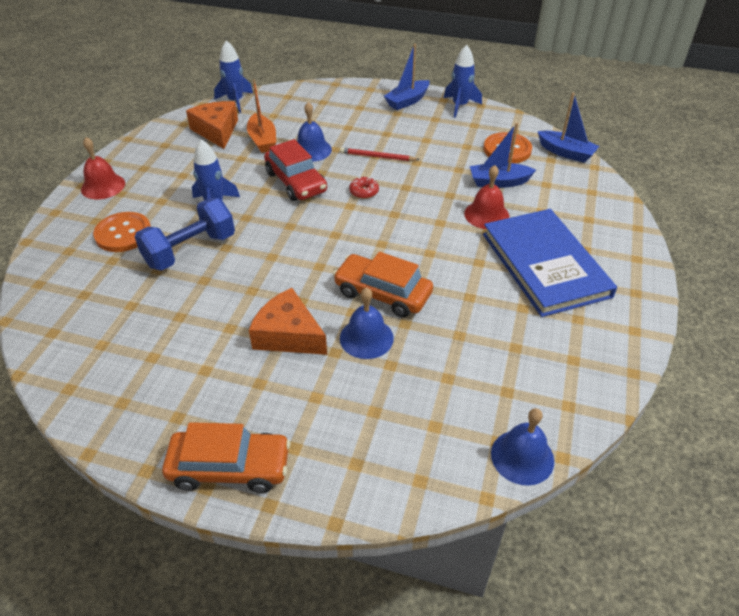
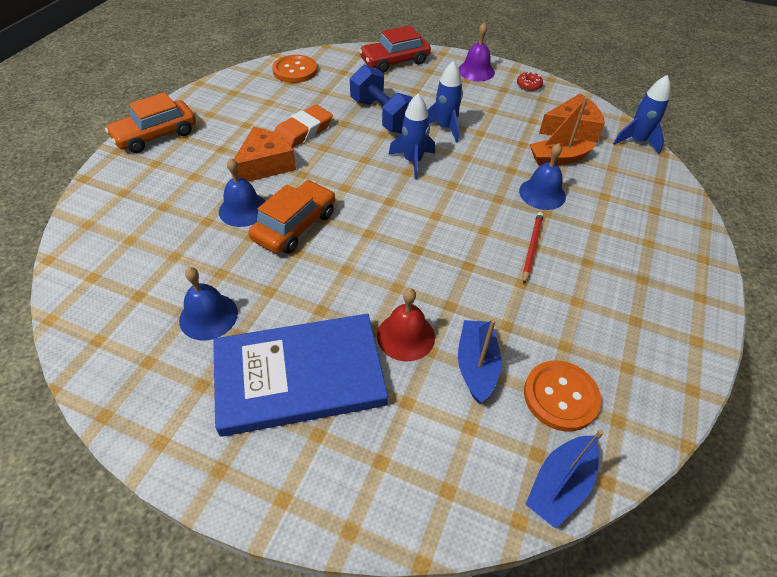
camera: 95 degrees right, 5 degrees up
red bell [81,137,125,199] -> purple bell [458,23,495,81]
orange button [93,212,151,252] -> orange button moved to [272,55,317,83]
orange car [162,422,290,493] -> orange car turned 45 degrees clockwise [105,92,196,153]
red car [264,139,327,201] -> red car moved to [359,25,431,73]
red donut [349,177,379,199] -> red donut moved to [517,72,543,91]
blue boat [384,44,430,110] -> none
blue rocket [444,45,482,118] -> blue rocket moved to [389,94,435,180]
blue bell [491,408,554,486] -> blue bell moved to [179,267,238,340]
none -> orange eraser [274,105,333,148]

